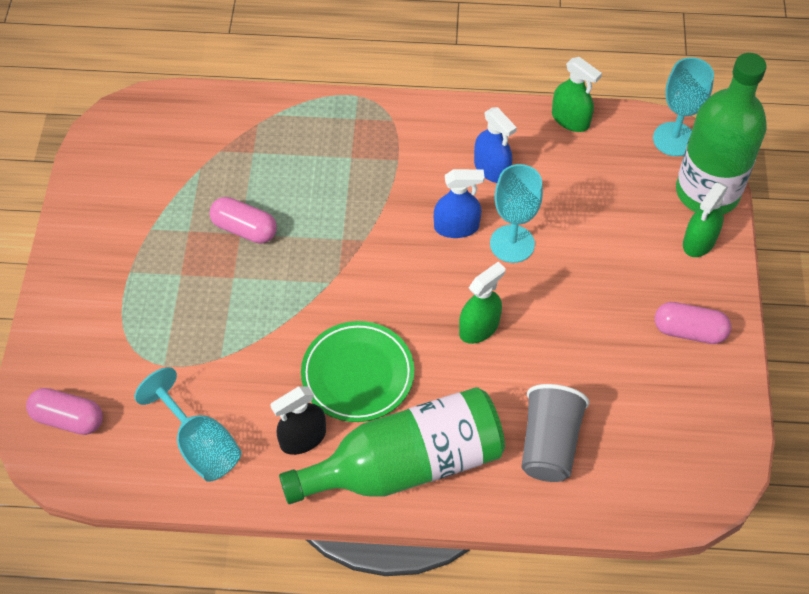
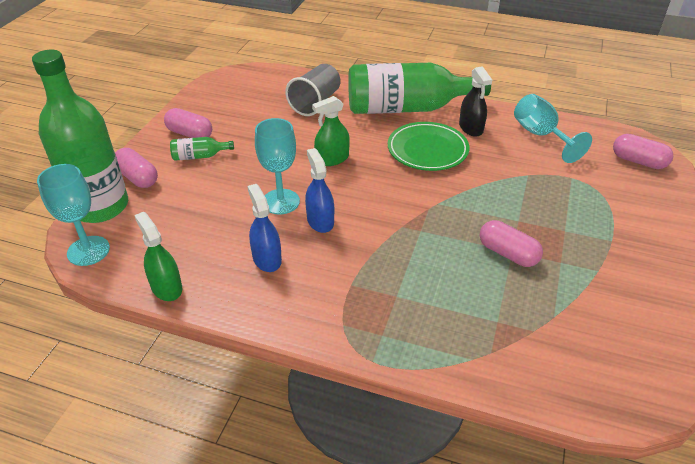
camera: 165 degrees left, 15 degrees down
black spray bottle [270,387,326,455] -> black spray bottle turned 90 degrees clockwise [459,66,492,137]
blue spray bottle [434,169,485,238] -> blue spray bottle turned 60 degrees clockwise [305,148,334,233]
green spray bottle [683,182,728,257] -> pink capsule [115,148,158,188]
none -> green bottle [170,137,234,161]

